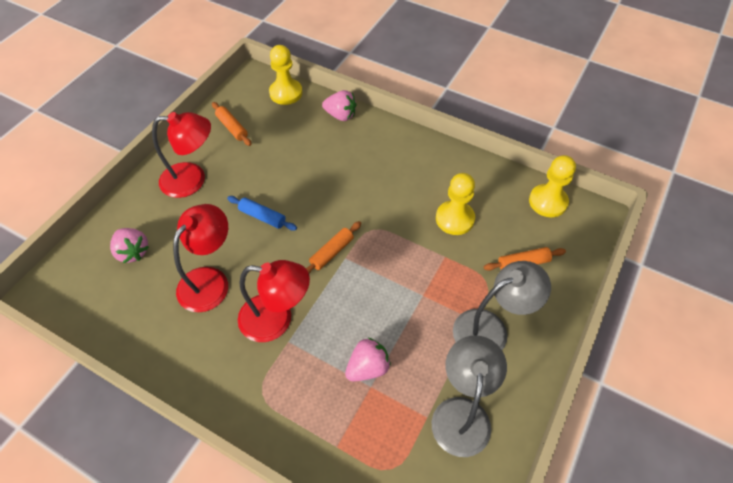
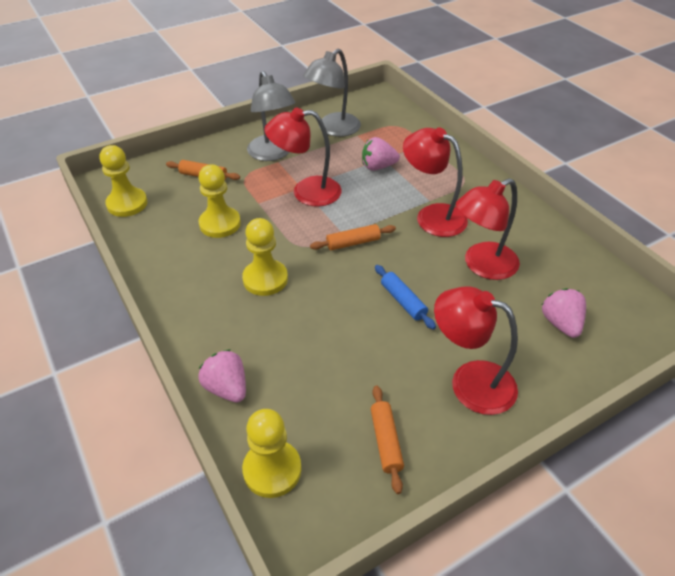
camera: 150 degrees left, 10 degrees down
grey lamp [453,261,551,350] -> grey lamp turned 120 degrees counterclockwise [247,71,295,161]
none -> yellow pawn [242,218,288,296]
none -> red lamp [264,108,342,206]

